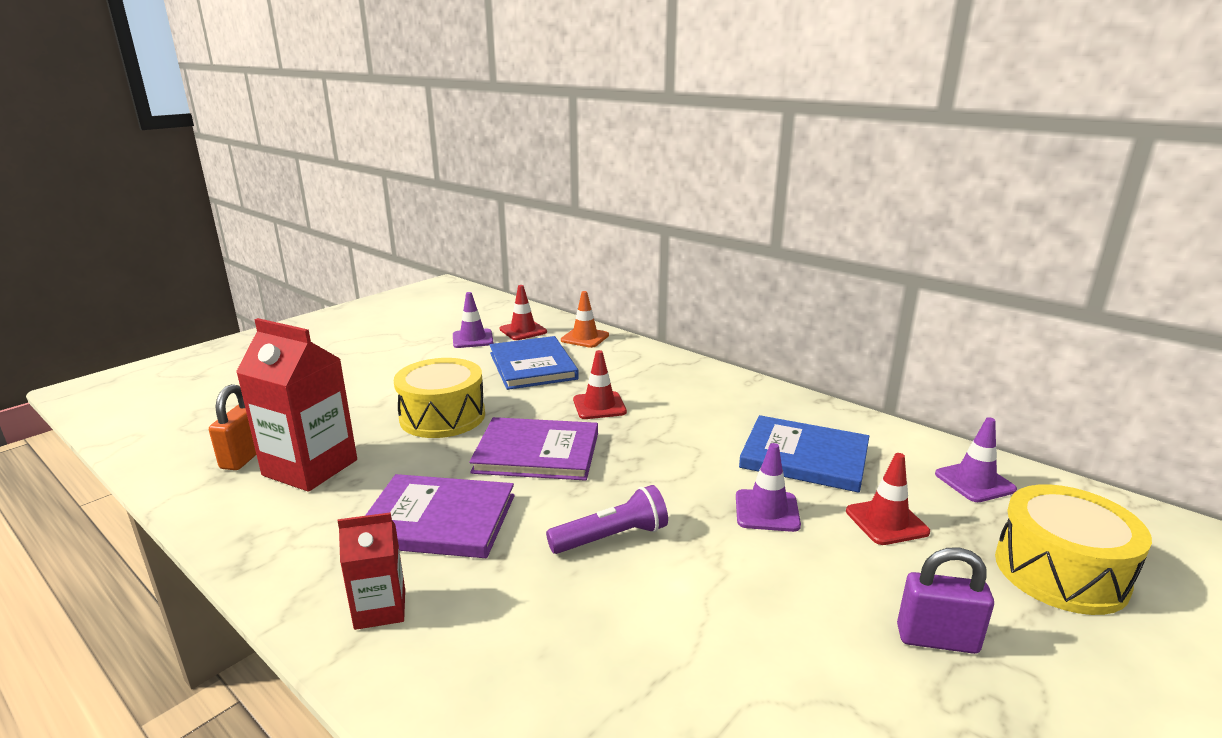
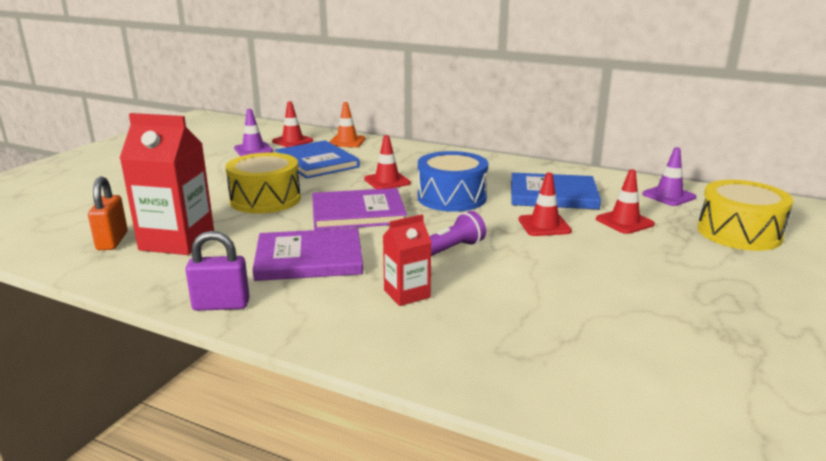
camera: 15 degrees left, 0 degrees up
red carton [338,512,405,630] -> red carton moved to [383,214,432,306]
purple traffic cone [736,443,801,532] -> red traffic cone [519,173,572,236]
purple padlock [897,547,994,654] -> purple padlock moved to [185,231,250,311]
none -> blue drum [418,151,488,212]

